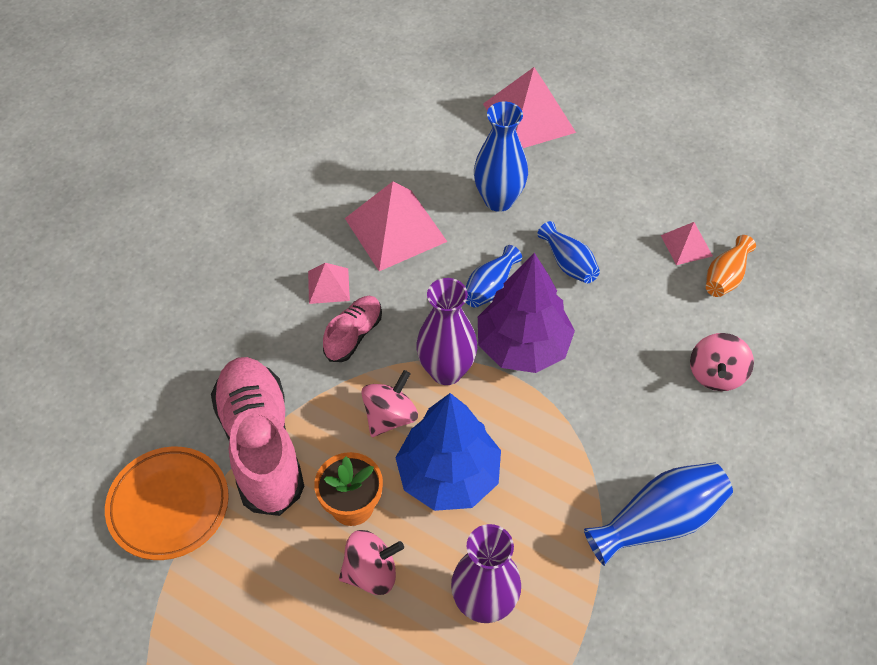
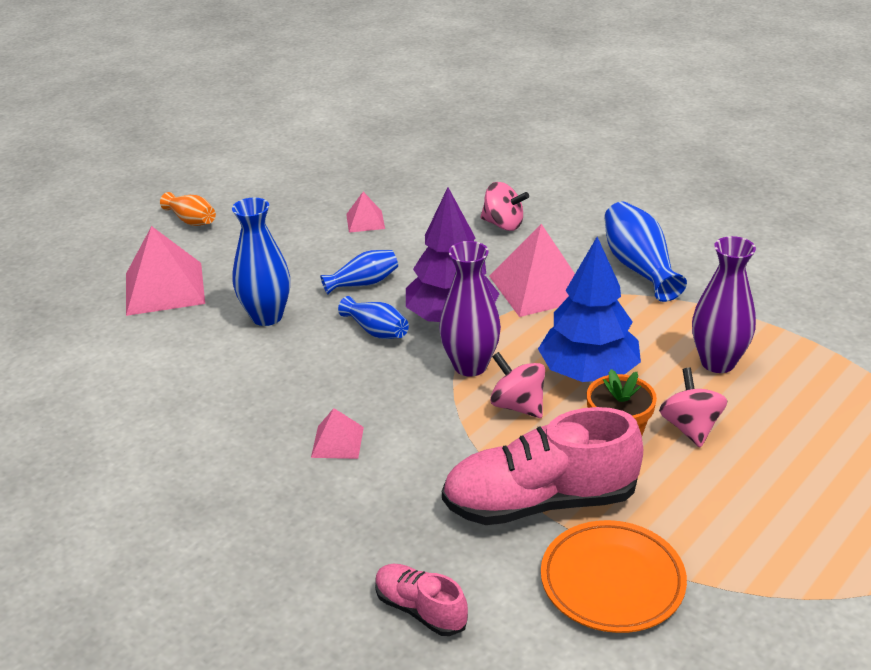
camera: 80 degrees left, 20 degrees down
pink shoe [323,296,382,362] -> pink shoe moved to [375,564,468,636]
pink pyramid [345,181,447,271] -> pink pyramid moved to [489,224,575,317]
orange vase [706,235,756,297] -> orange vase moved to [160,192,216,226]

